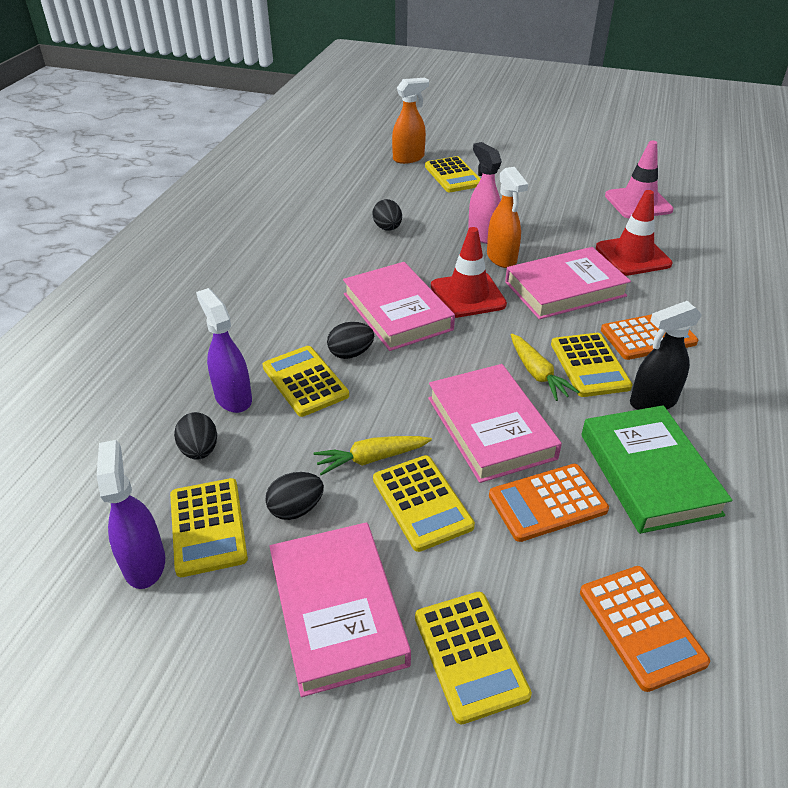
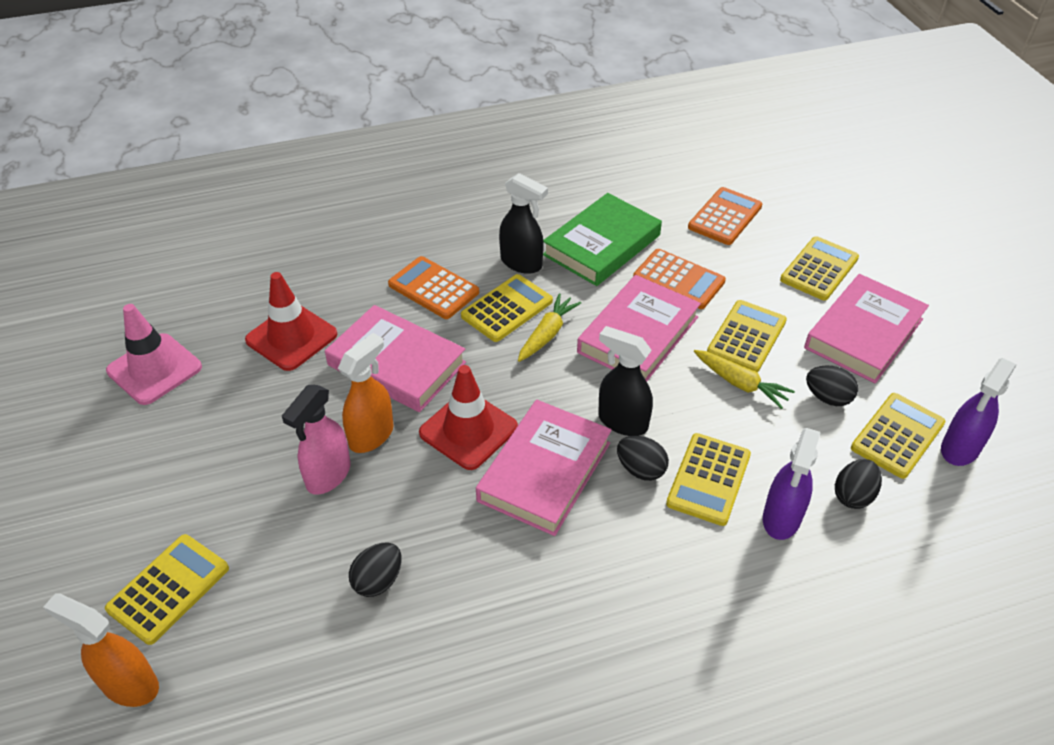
camera: 125 degrees left, 5 degrees up
none -> black spray bottle [598,326,653,436]

